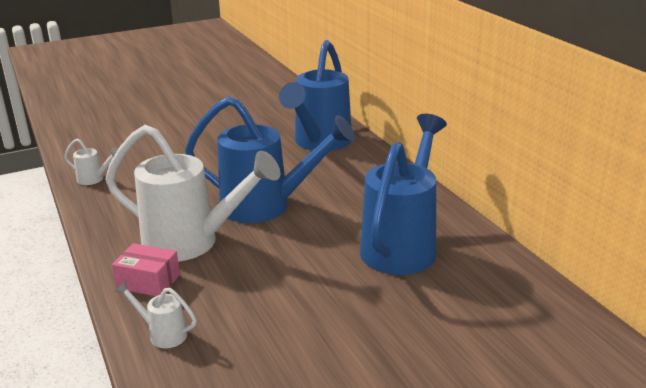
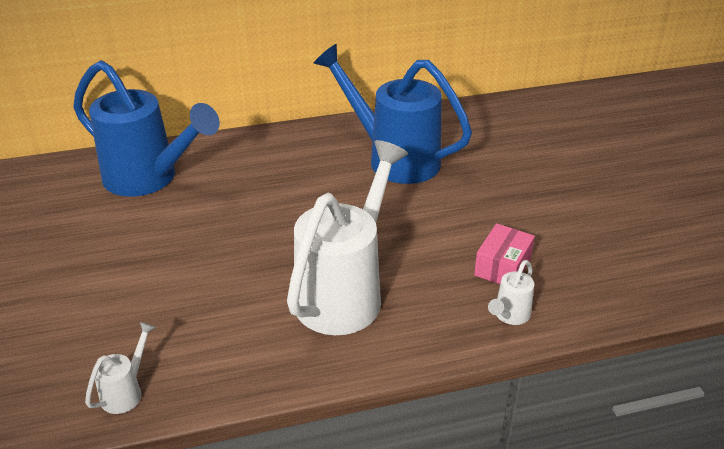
camera: 80 degrees left, 10 degrees up
pink box [112,243,180,296] -> pink box moved to [474,223,535,284]
blue watering can [185,96,356,223] -> none

